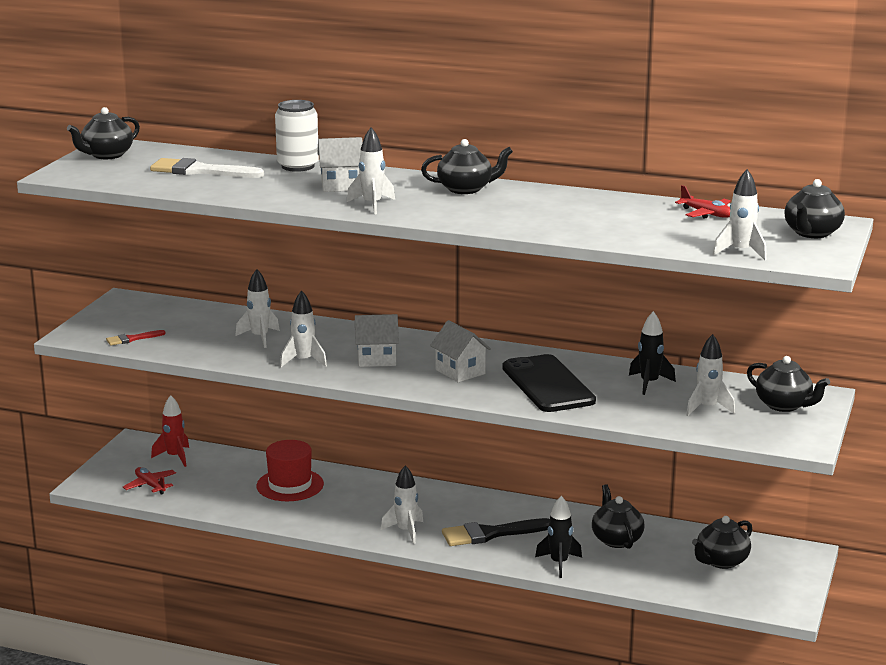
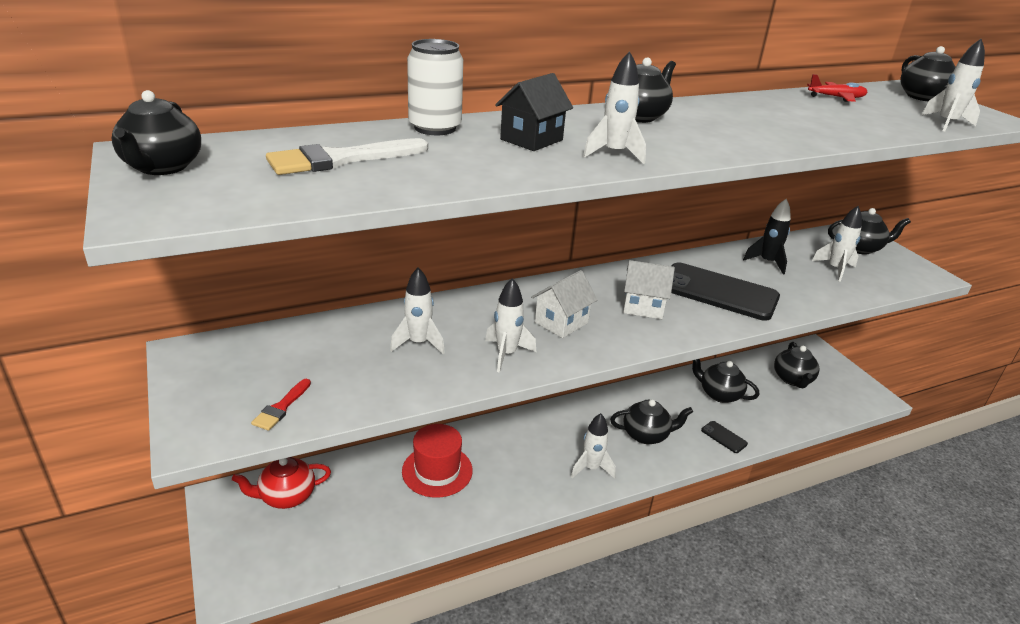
camera: 45 degrees left, 10 degrees up
red plane [123,467,176,495] -> none
red rocket [151,395,189,467] -> red teapot [232,457,331,509]
white house [317,137,363,192] -> black house [495,73,573,151]
black brush [442,518,550,546] -> black teapot [610,399,693,444]
black rocket [535,496,582,578] -> black phone [701,421,748,453]

